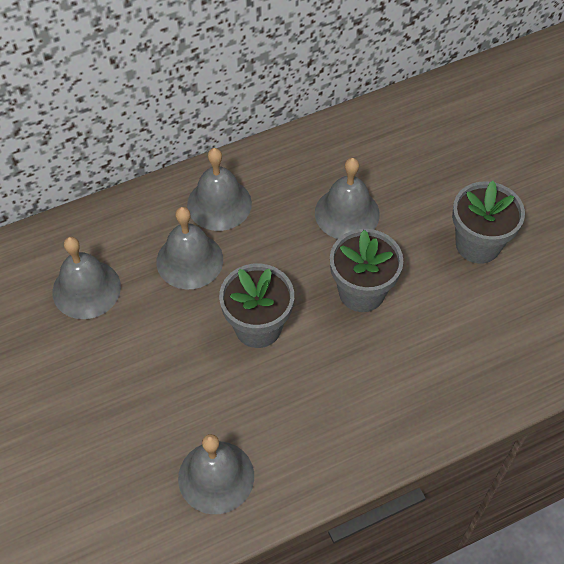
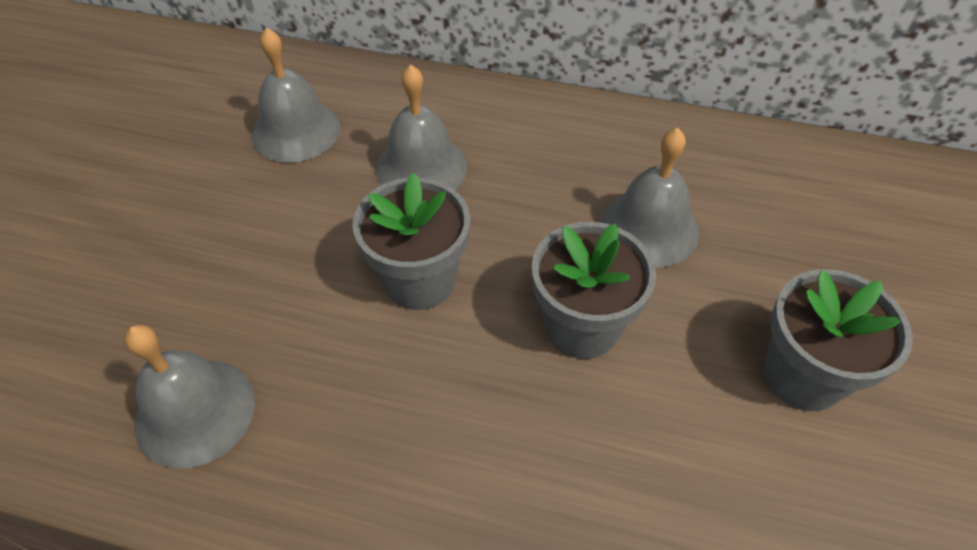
camera: 40 degrees right, 5 degrees down
grey bell [187,148,252,231] -> none

